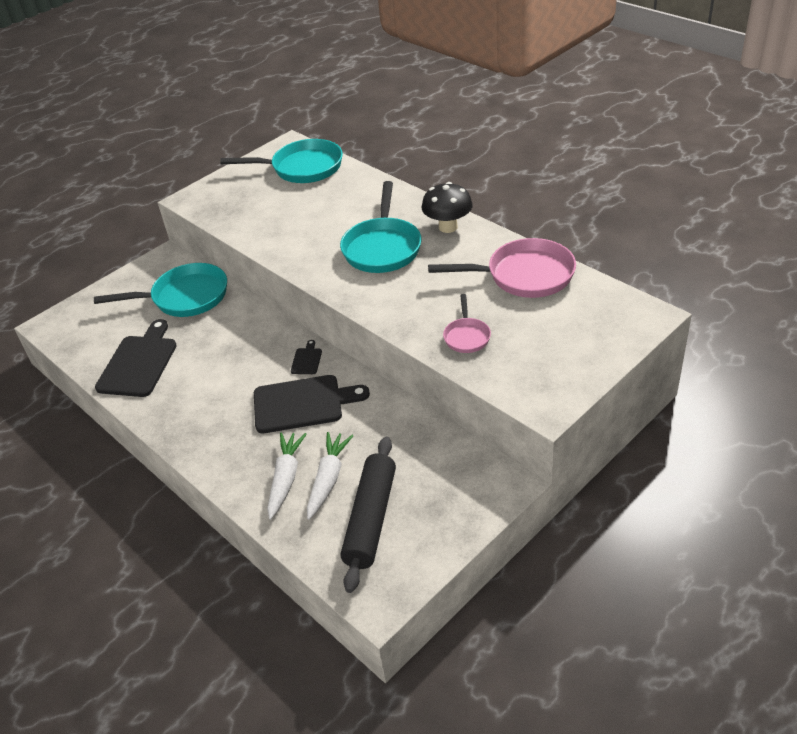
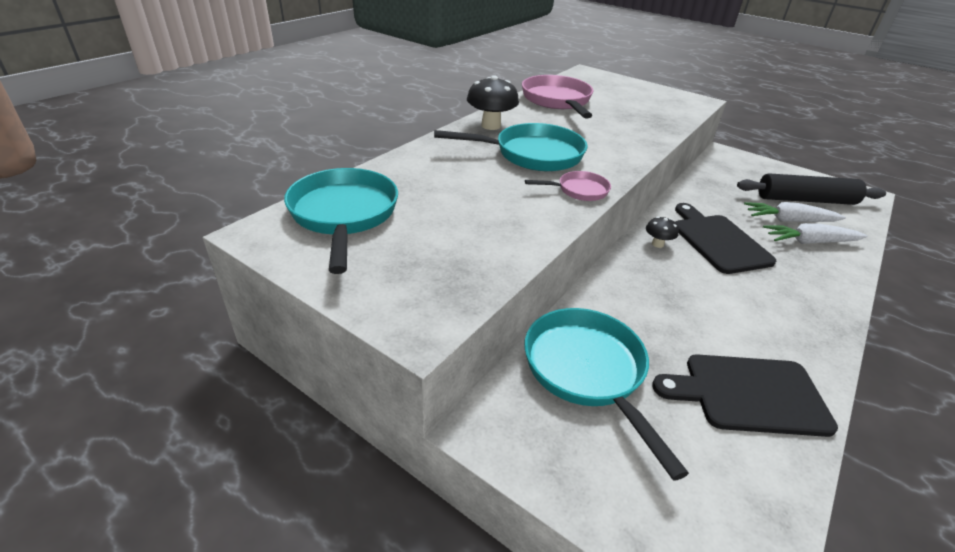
camera: 105 degrees left, 5 degrees down
black cutting board [291,340,322,374] -> black mushroom [646,216,679,248]
pink pan [443,294,491,353] -> pink pan moved to [525,171,611,201]

